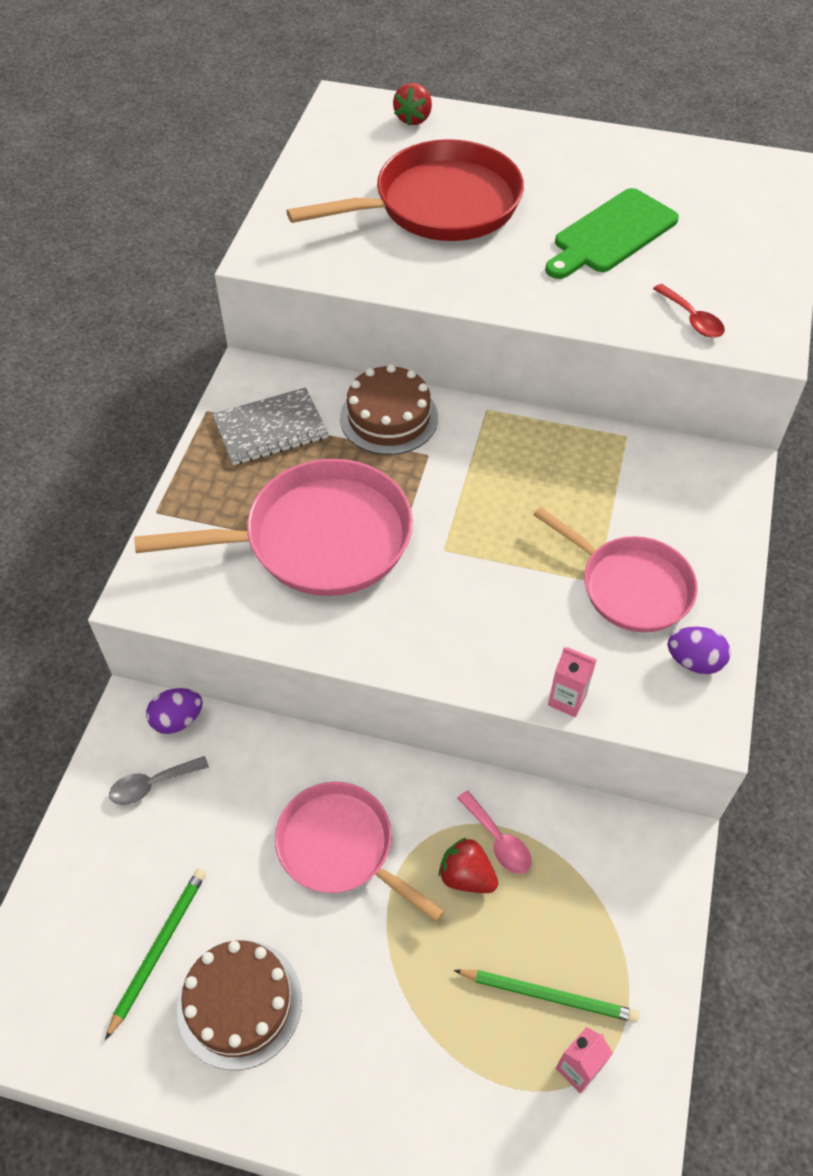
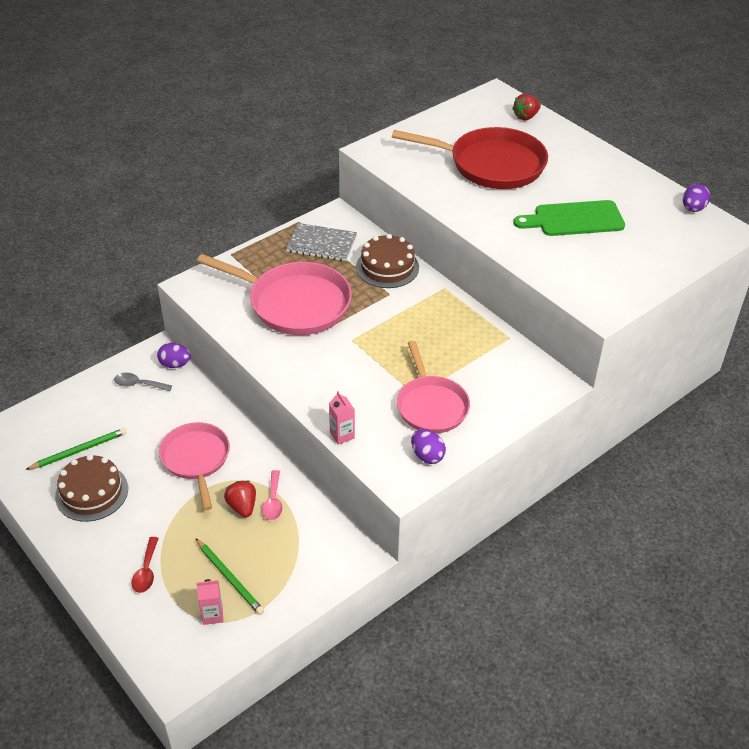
camera: 35 degrees right, 10 degrees down
red spoon [653,284,725,338] -> red spoon moved to [131,537,159,593]
none -> purple egg [683,184,710,212]

